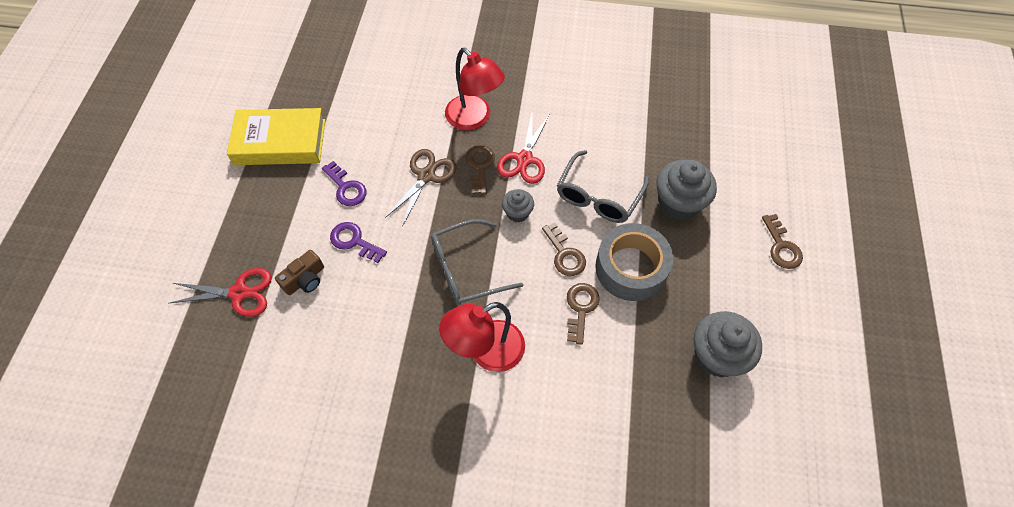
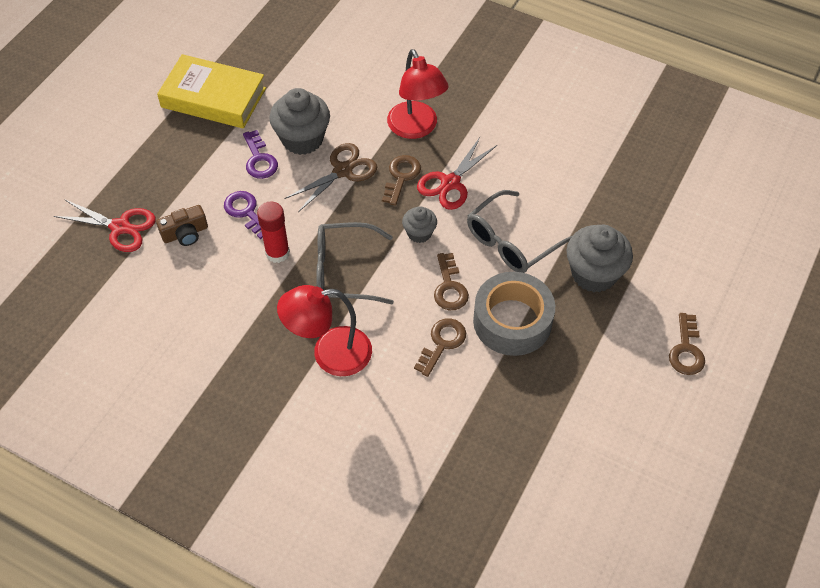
camera: 20 degrees right, 5 degrees down
grey cupcake [694,311,762,377] -> grey cupcake moved to [270,88,330,155]
none -> red glue stick [257,201,290,263]

